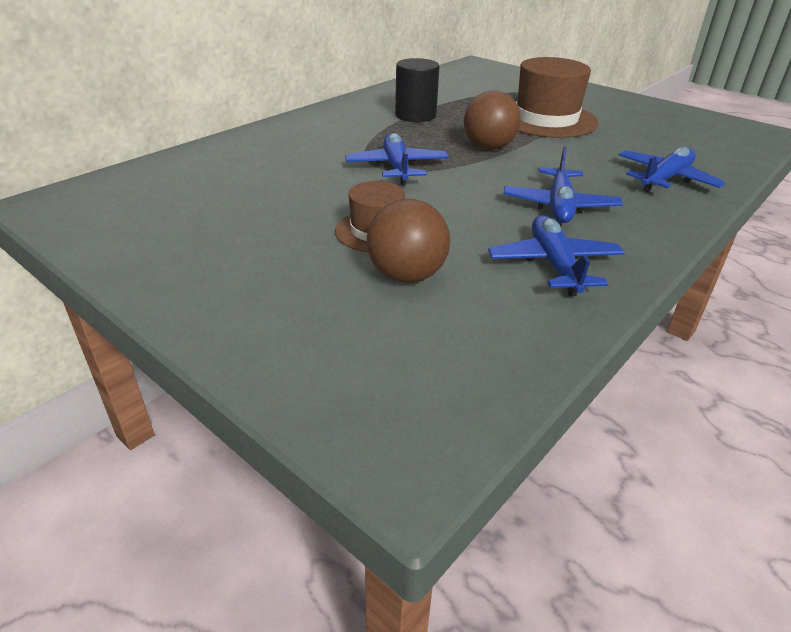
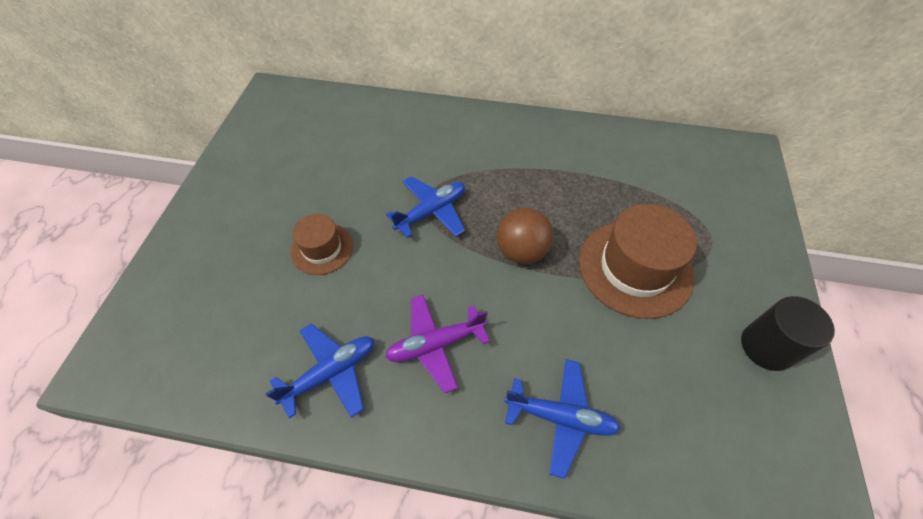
camera: 60 degrees right, 20 degrees up
brown ball [367,199,450,283] -> none
black cylinder [395,58,440,122] -> black cylinder moved to [741,296,835,371]
blue plane [504,146,623,223] -> purple plane [385,295,490,393]

